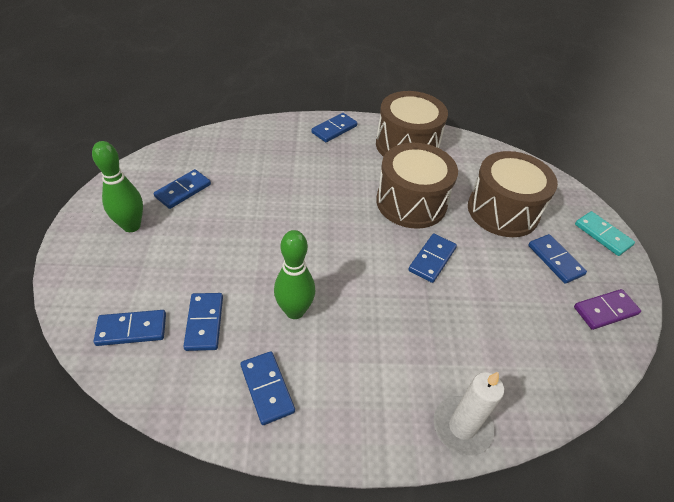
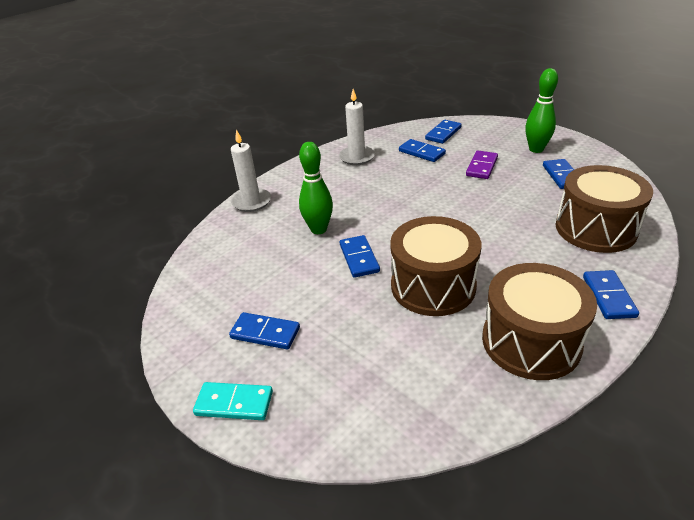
camera: 140 degrees right, 10 degrees down
blue domino [240,351,295,425] -> white candle [339,89,375,165]
green bowling pin [274,230,315,319] -> green bowling pin moved to [299,142,333,234]
brown drum [468,151,558,237] -> brown drum moved to [556,165,653,253]
purple domino [574,289,641,330] -> purple domino moved to [466,150,498,179]

